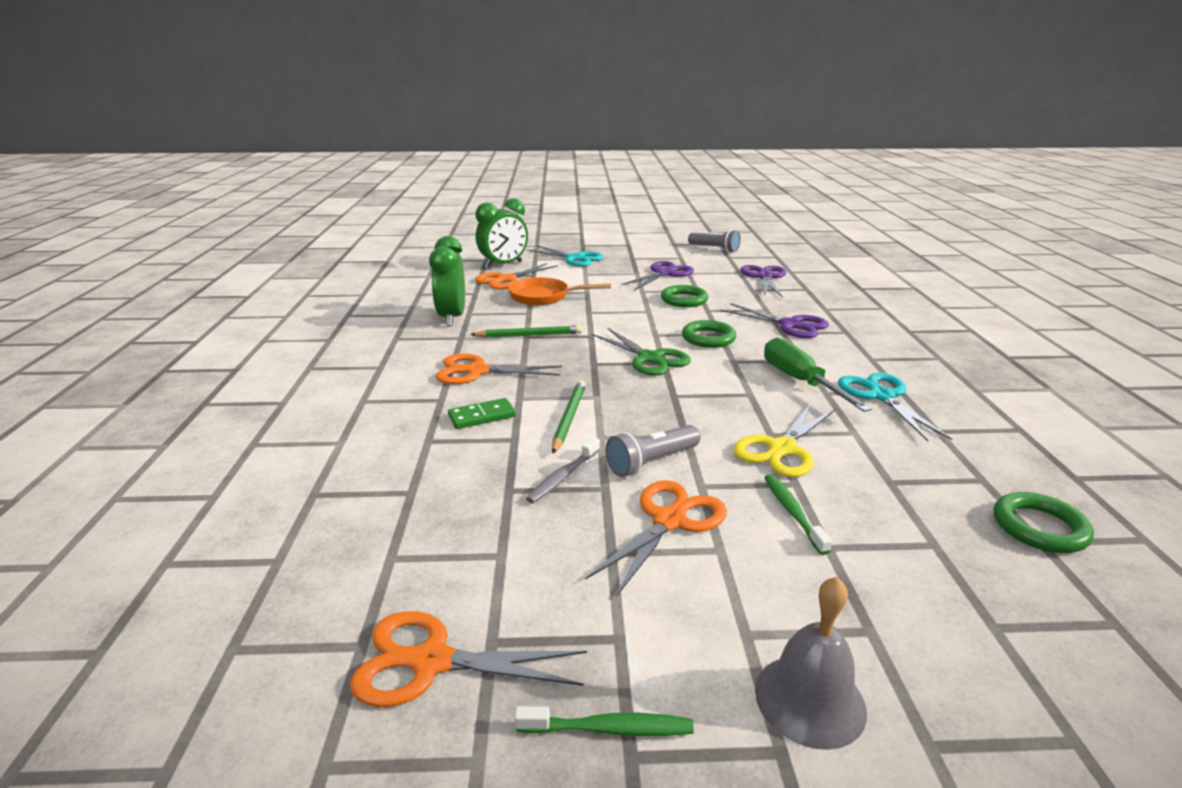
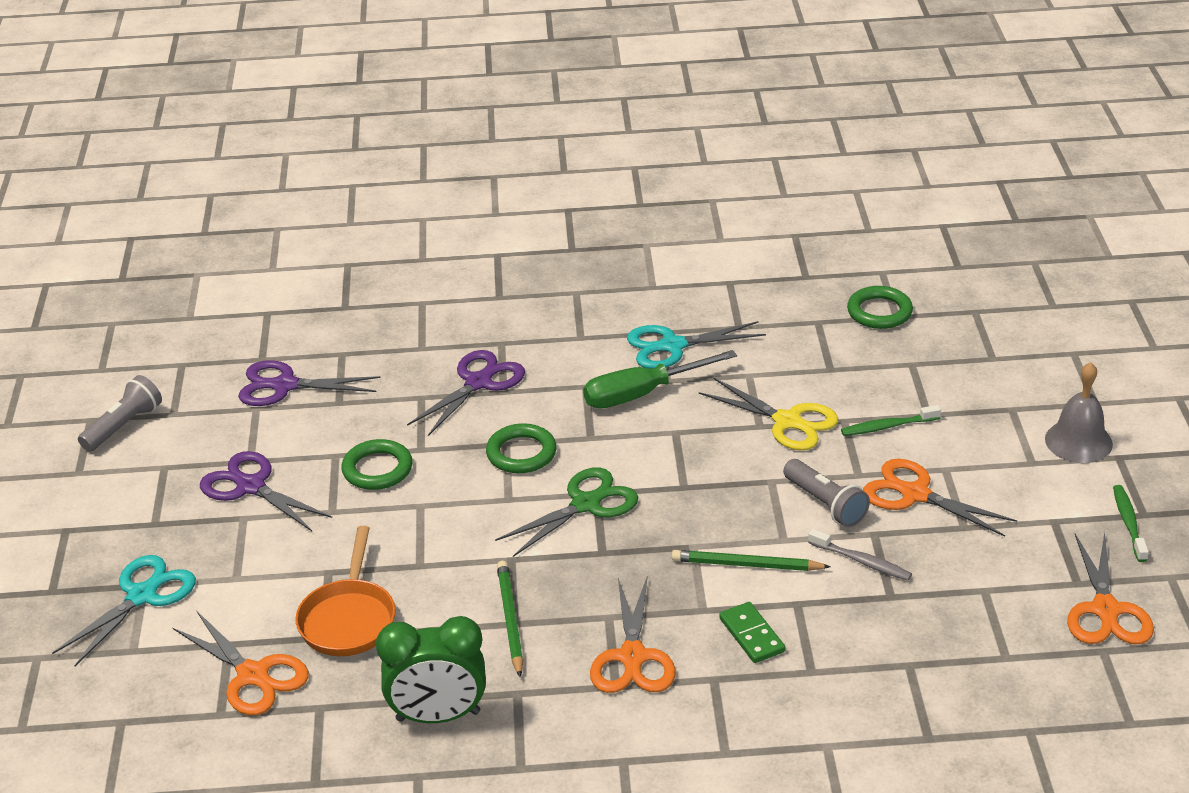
camera: 90 degrees left, 10 degrees up
green clock [476,198,528,269] -> none

